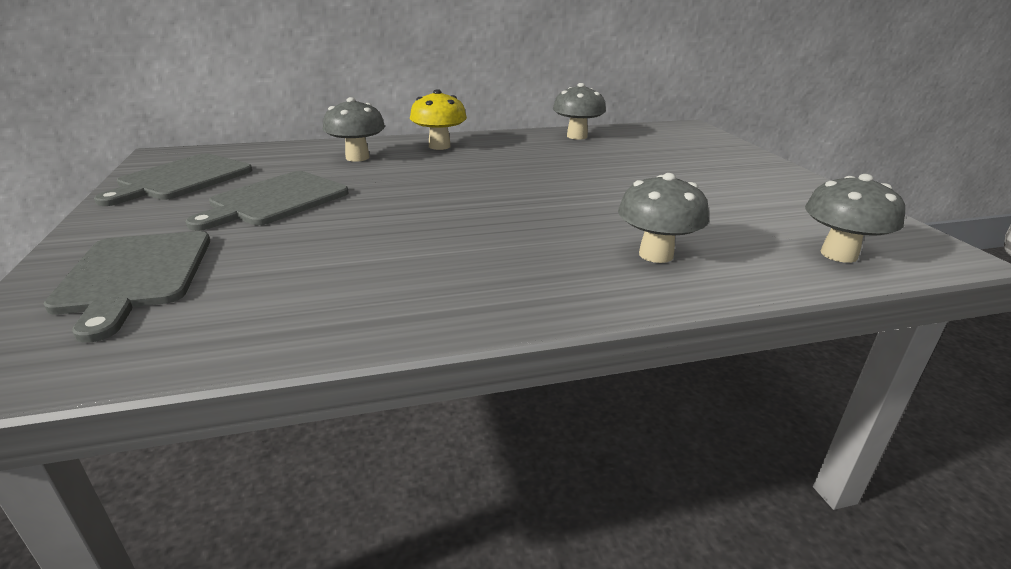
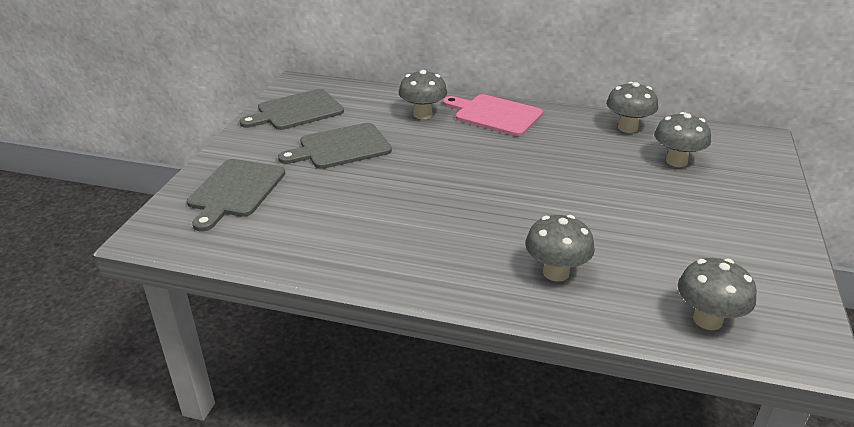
camera: 30 degrees right, 5 degrees up
yellow mushroom [410,89,467,150] -> pink cutting board [443,94,543,136]
none -> grey mushroom [654,112,711,167]

